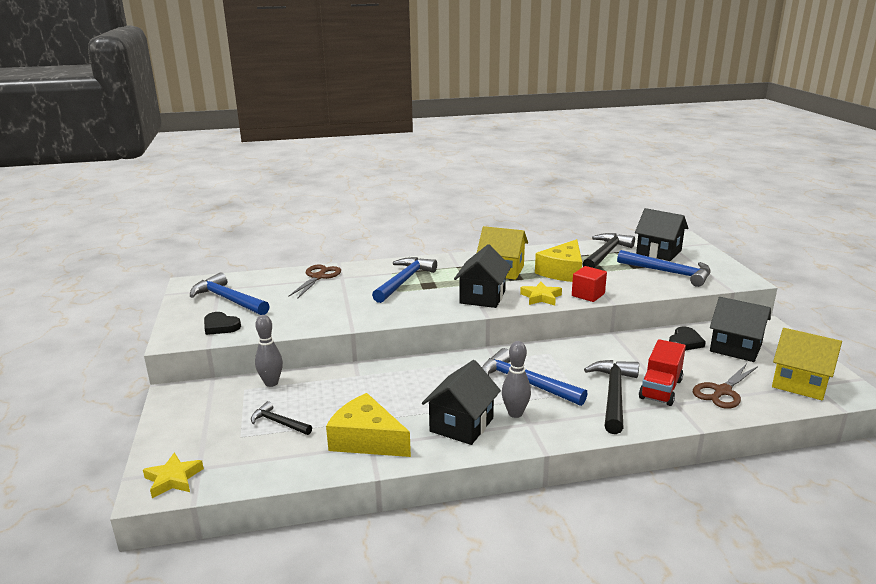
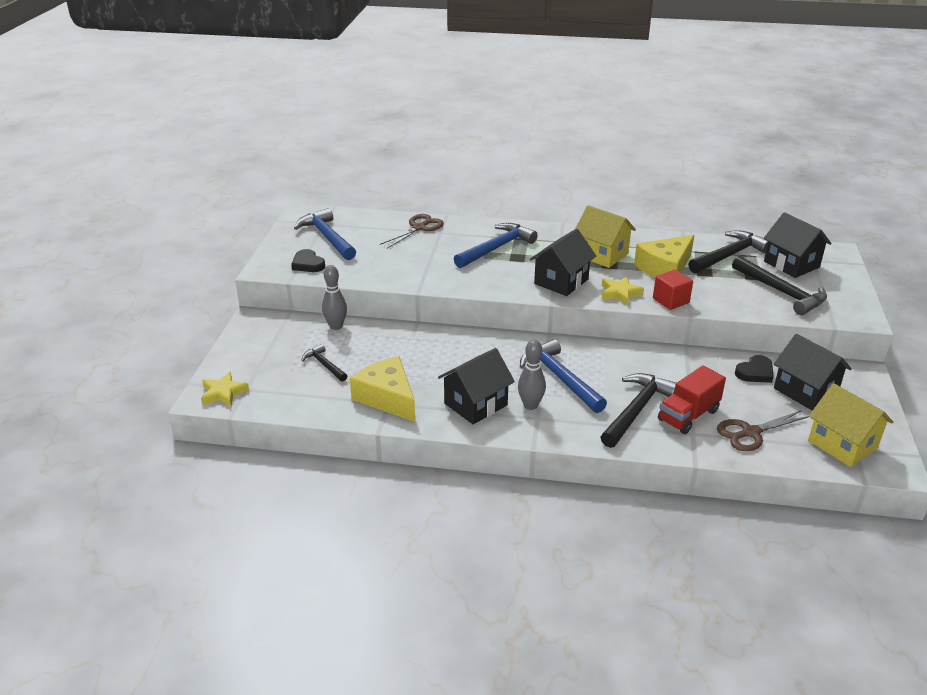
camera: 20 degrees right, 10 degrees up
blue hammer [617,250,711,287] -> black hammer [732,256,827,315]

